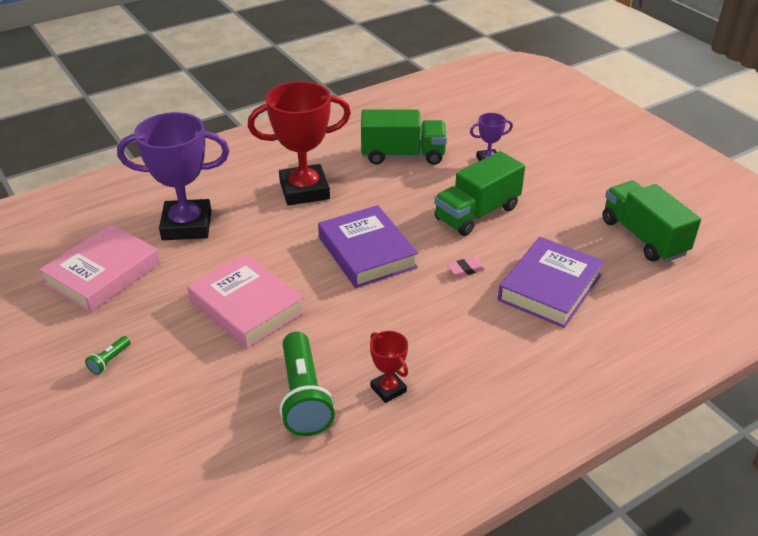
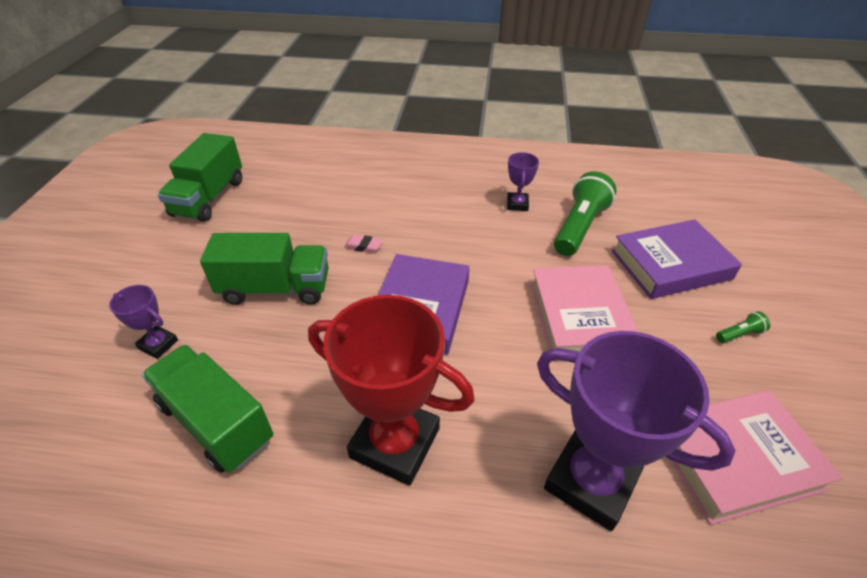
camera: 140 degrees left, 5 degrees up
red trophy [370,331,408,403] -> purple trophy [507,152,539,211]
purple book [498,237,604,328] -> purple book moved to [611,219,742,299]

